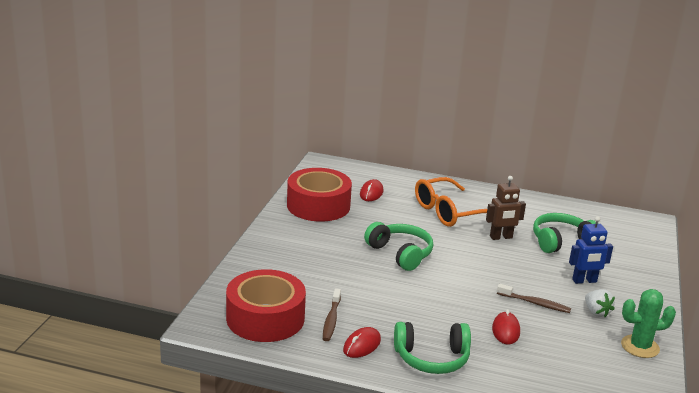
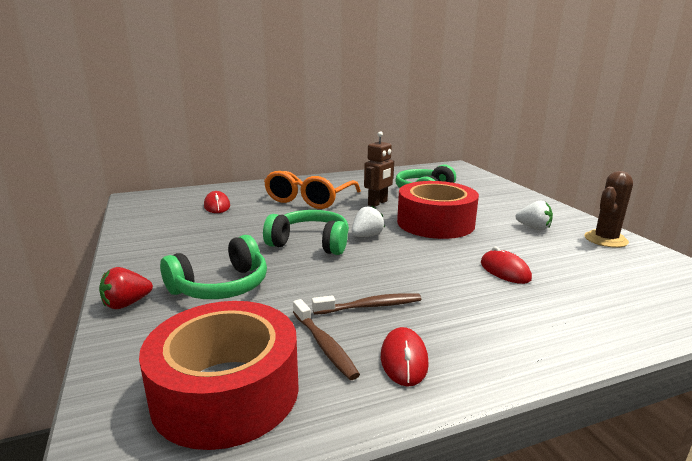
camera: 35 degrees left, 5 degrees down
red tape [287,168,352,222] -> red tape moved to [397,181,479,239]
green headphones [394,322,471,374] -> green headphones moved to [160,235,267,299]
brown toothbrush [497,284,571,313] -> brown toothbrush moved to [312,293,421,315]
blue robot [569,216,613,284] -> none
green cactus [621,289,676,358] -> brown cactus [584,171,633,248]
none -> red strawberry [99,267,153,309]
none -> white strawberry [352,206,385,237]

